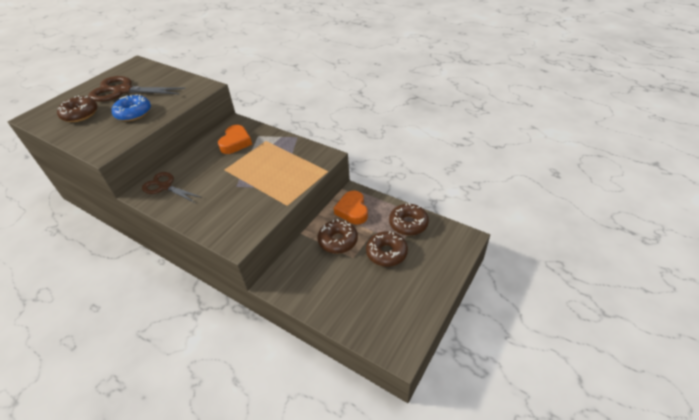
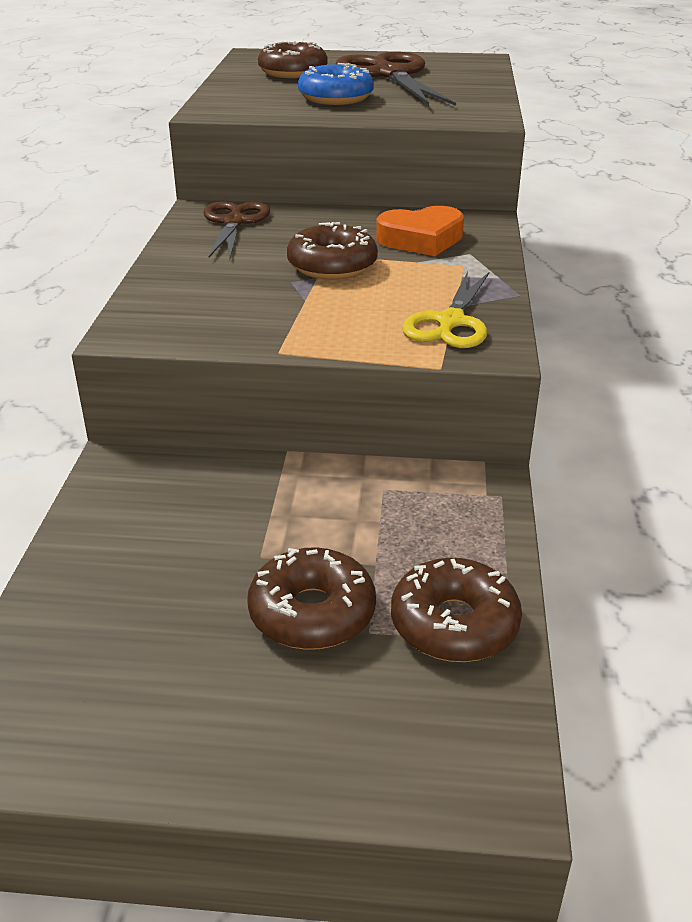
camera: 60 degrees right, 10 degrees down
brown donut [318,219,358,254] -> brown donut moved to [287,222,378,280]
orange heart [334,191,368,225] -> none
none -> yellow scissors [402,271,489,348]

